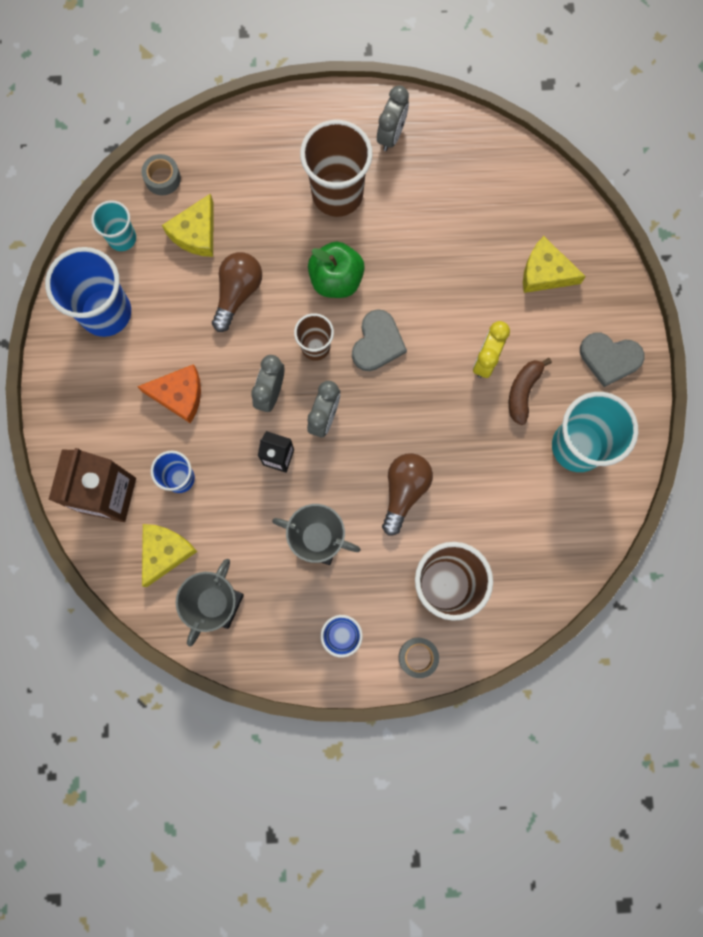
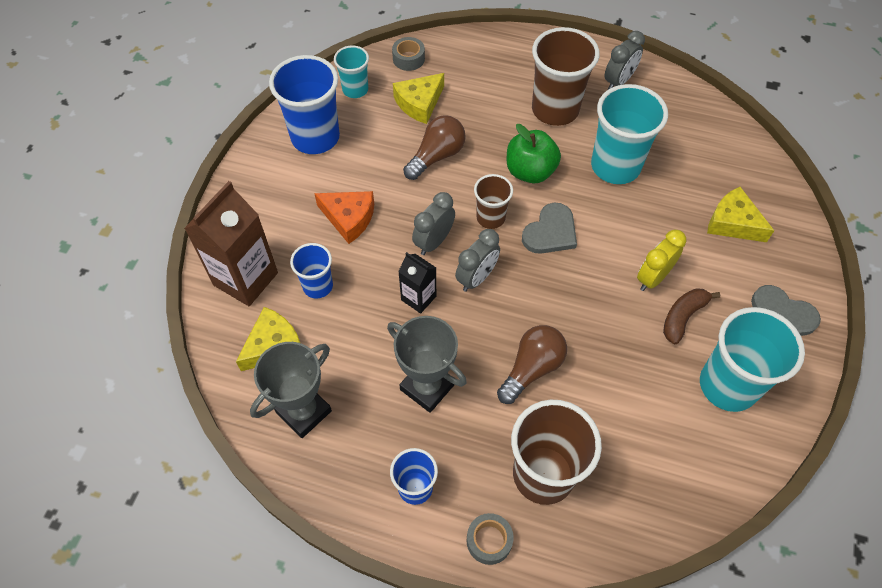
camera: 20 degrees right, 20 degrees down
none -> turquoise cup [591,84,668,184]

